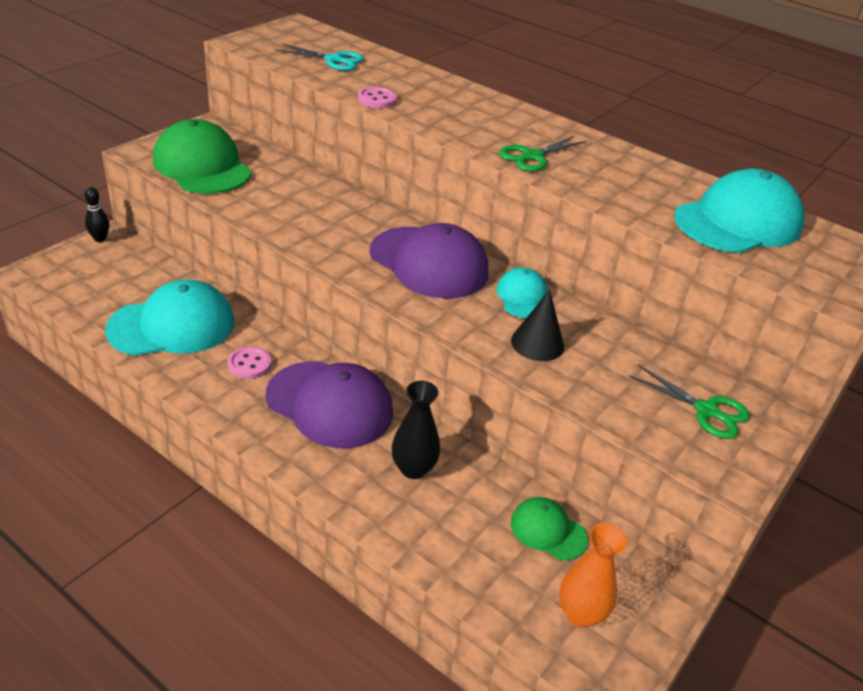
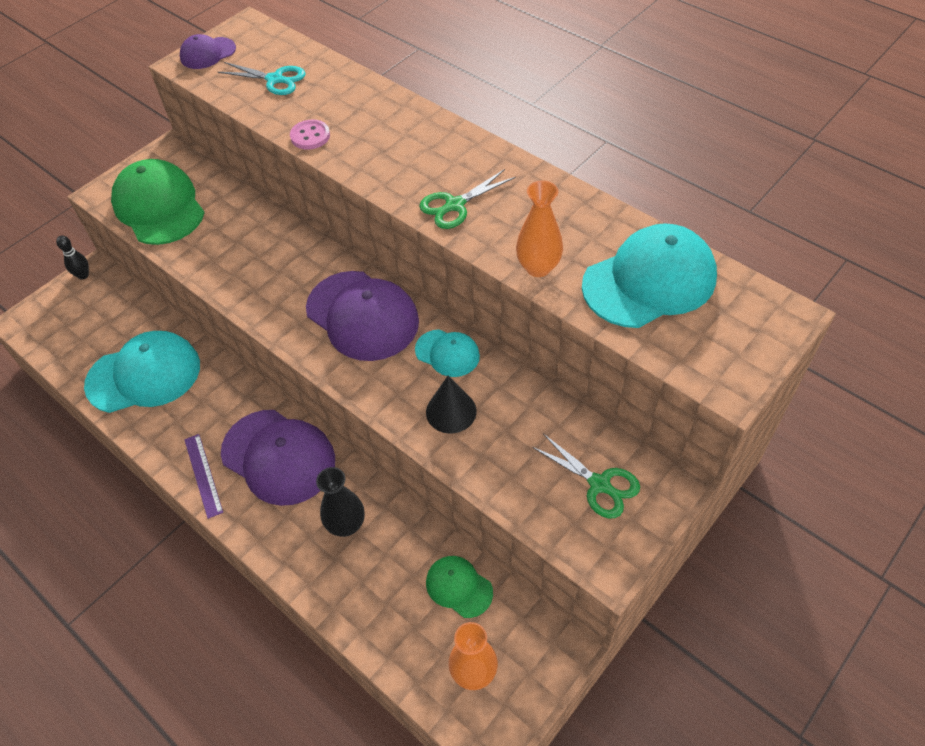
camera: 10 degrees right, 15 degrees up
pink button [228,346,271,379] -> none
turquoise cap [497,267,548,318] -> turquoise cap turned 120 degrees clockwise [415,329,480,377]
none -> purple cap [180,34,236,69]
none -> purple ruler [184,434,223,519]
none -> orange vase [516,180,563,277]

